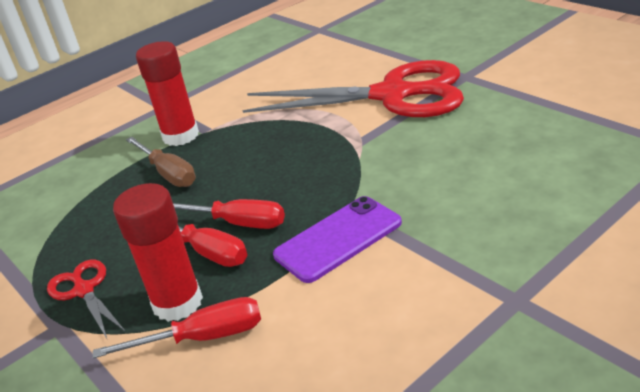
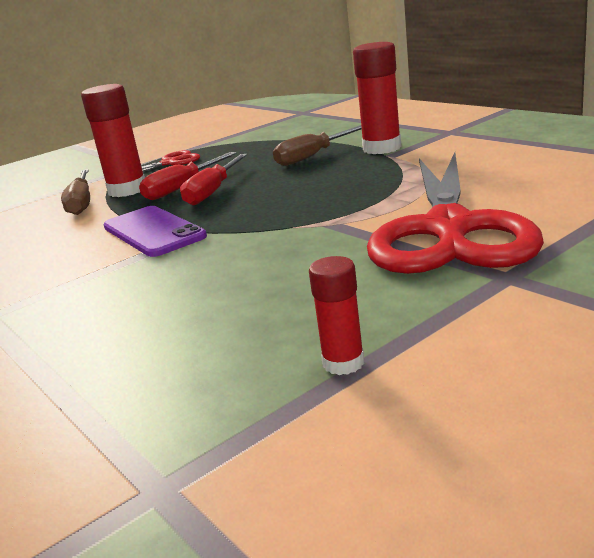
camera: 90 degrees right, 10 degrees down
red screwdriver [93,297,261,358] -> brown screwdriver [61,169,90,215]
none -> red glue stick [309,256,364,375]

